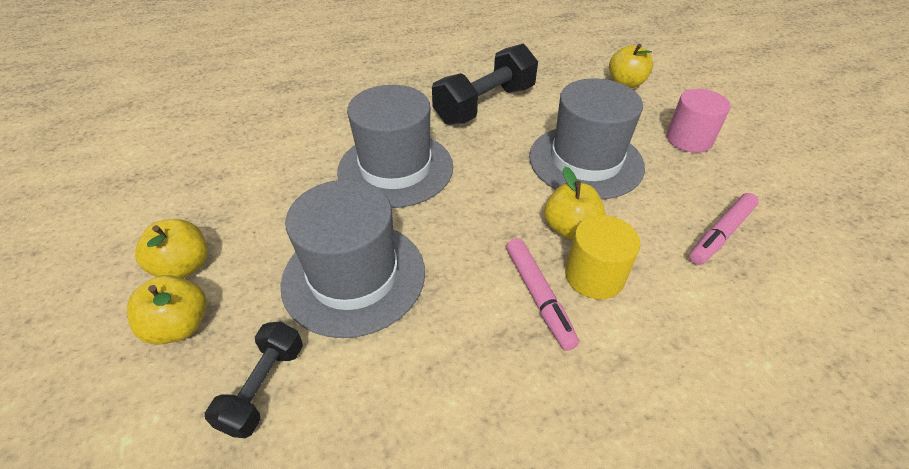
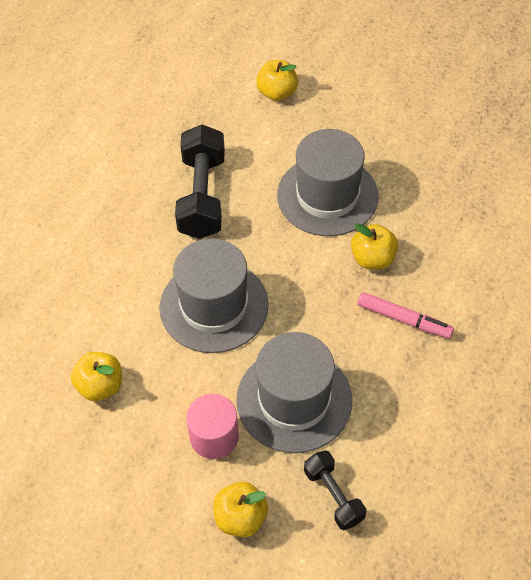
camera: 45 degrees left, 10 degrees up
yellow apple [135,219,208,279] -> yellow apple moved to [71,352,122,401]
yellow cylinder [565,215,640,300] -> none
pink cylinder [666,89,731,153] -> pink cylinder moved to [186,394,239,459]
pink marker [689,193,759,265] -> none

